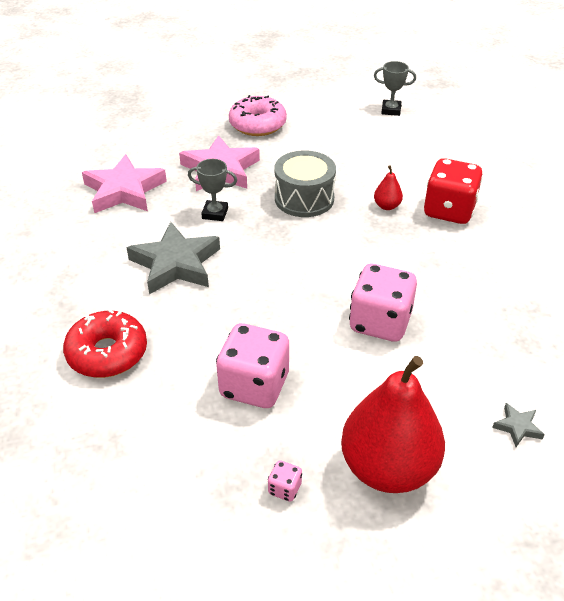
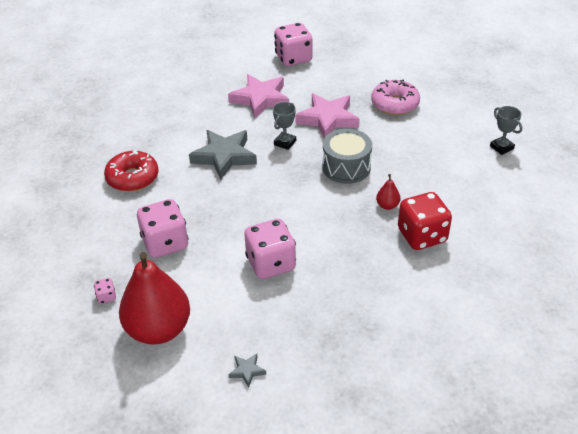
camera: 50 degrees right, 0 degrees up
grey trophy [188,159,237,221] -> grey trophy turned 60 degrees clockwise [273,102,296,150]
none -> pink dice [274,23,312,66]

